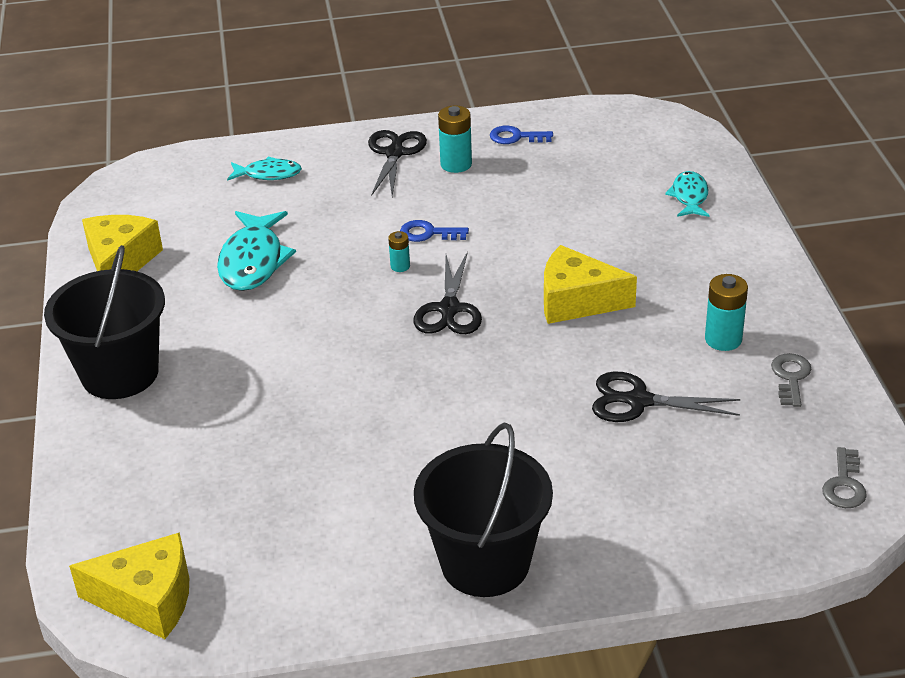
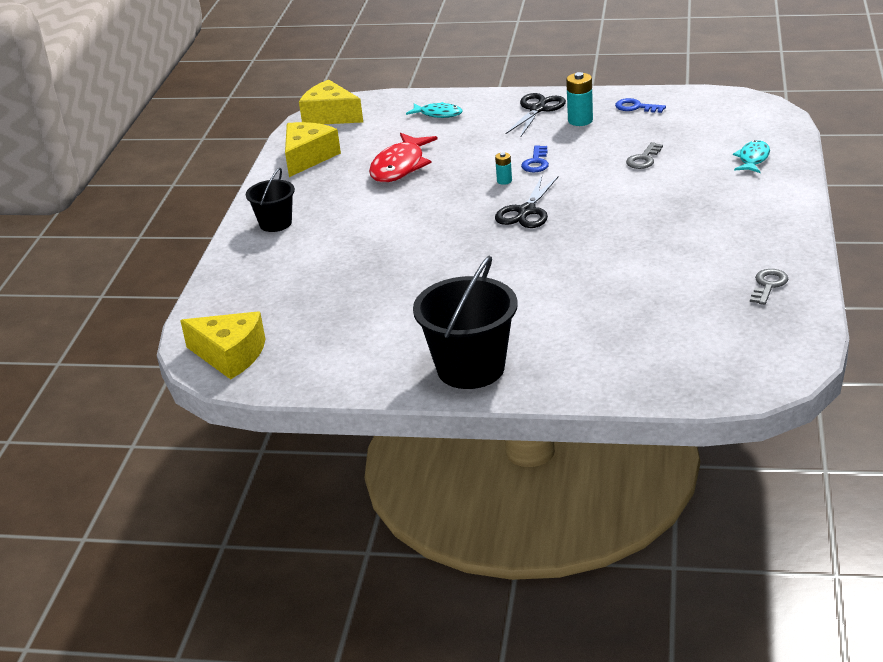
camera: 20 degrees right, 5 degrees down
black bucket [44,245,165,399] -> black bucket [246,168,295,232], size x0.57
turquoise fish [217,211,296,291] -> red fish [369,133,438,182]
blue key [400,220,469,242] -> blue key turned 105 degrees counterclockwise [521,145,549,173]
yellow cheese [544,245,637,324] -> yellow cheese moved to [299,80,363,124]
black scissors [592,372,740,422] -> none
turquoise battery [705,274,748,351] -> none
grey key [822,447,867,508] -> grey key moved to [626,142,663,169]

